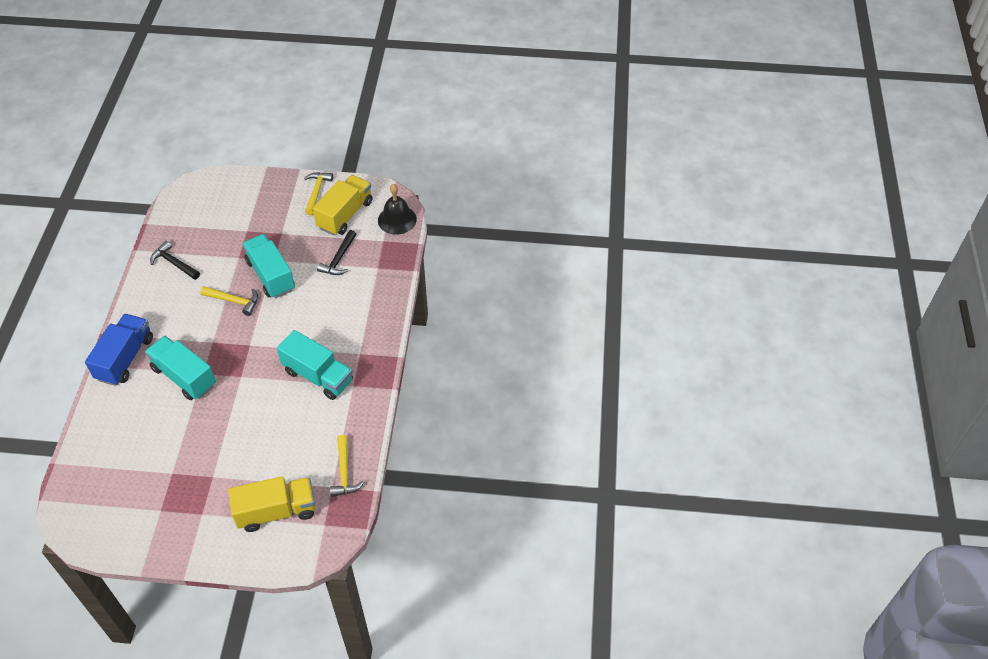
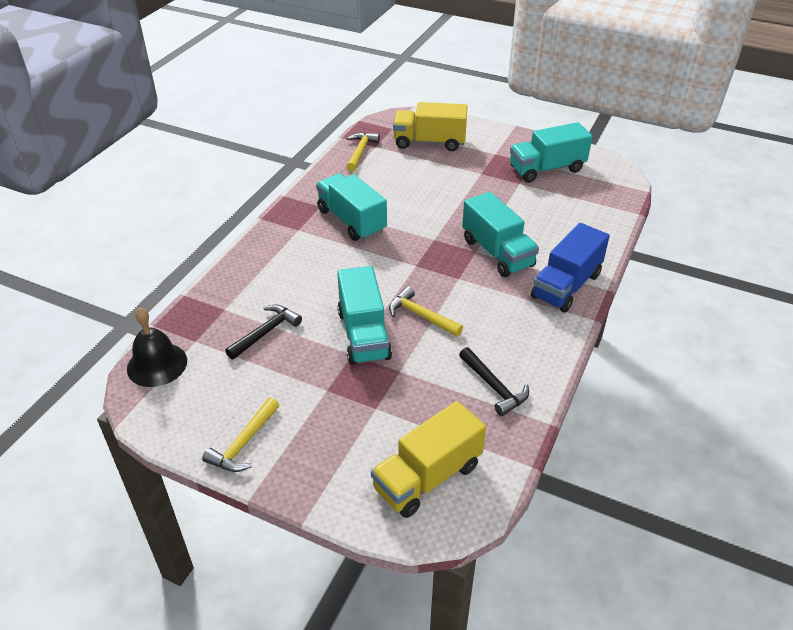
camera: 160 degrees left, 10 degrees down
yellow truck [313,175,372,235] -> yellow truck moved to [371,401,486,518]
none -> turquoise truck [510,122,592,183]

